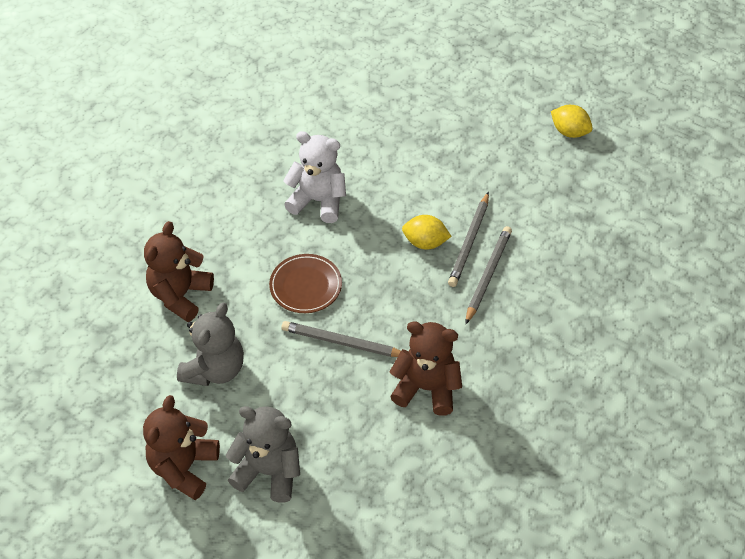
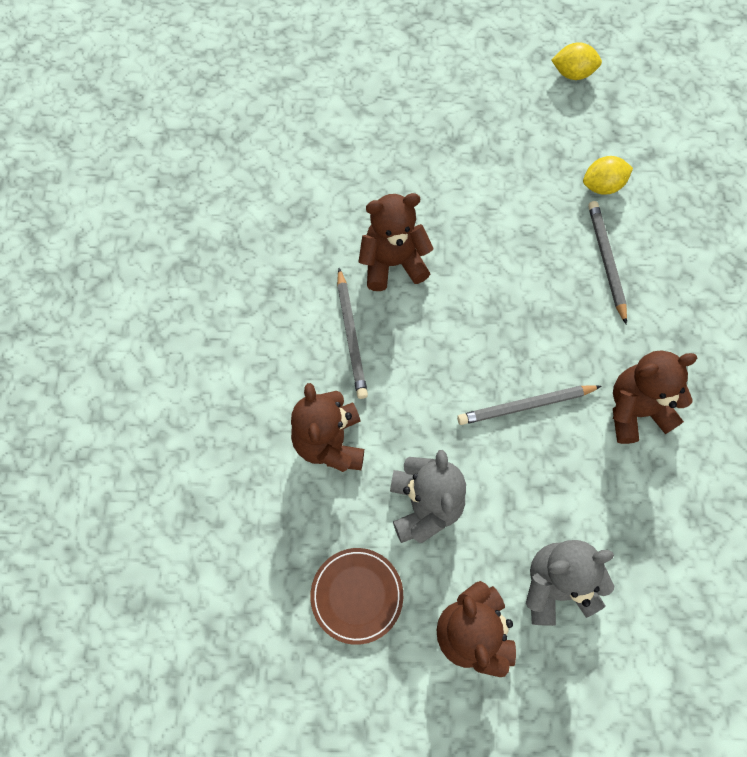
camera: 30 degrees left, 15 degrees up
brown plate [269,254,342,313] -> brown plate moved to [310,548,403,645]
white teddy bear [283,131,346,223] -> brown teddy bear [359,193,434,291]
yellow lemon [402,215,452,250] -> yellow lemon moved to [583,156,633,195]
grey pencil [448,192,489,287] -> grey pencil moved to [337,268,368,399]

